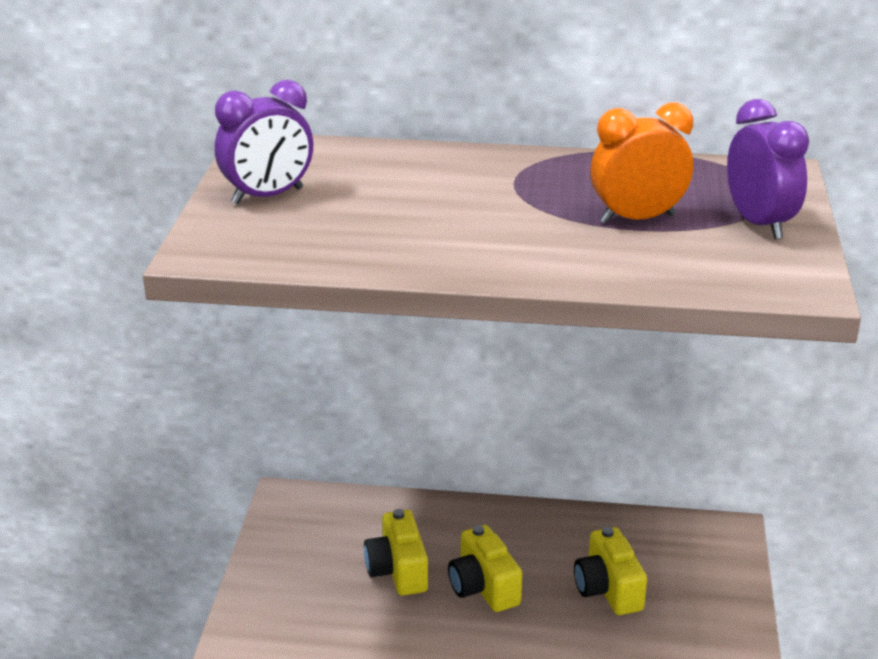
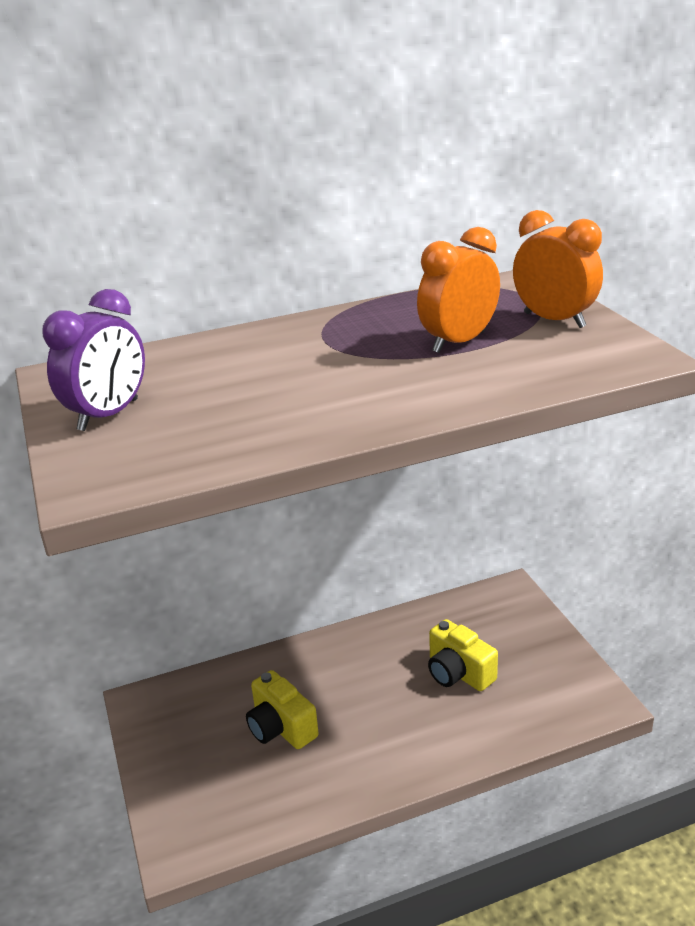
camera: 25 degrees left, 0 degrees up
yellow camera [448,525,522,612] -> none
purple clock [727,99,809,239] -> orange clock [513,210,603,328]

